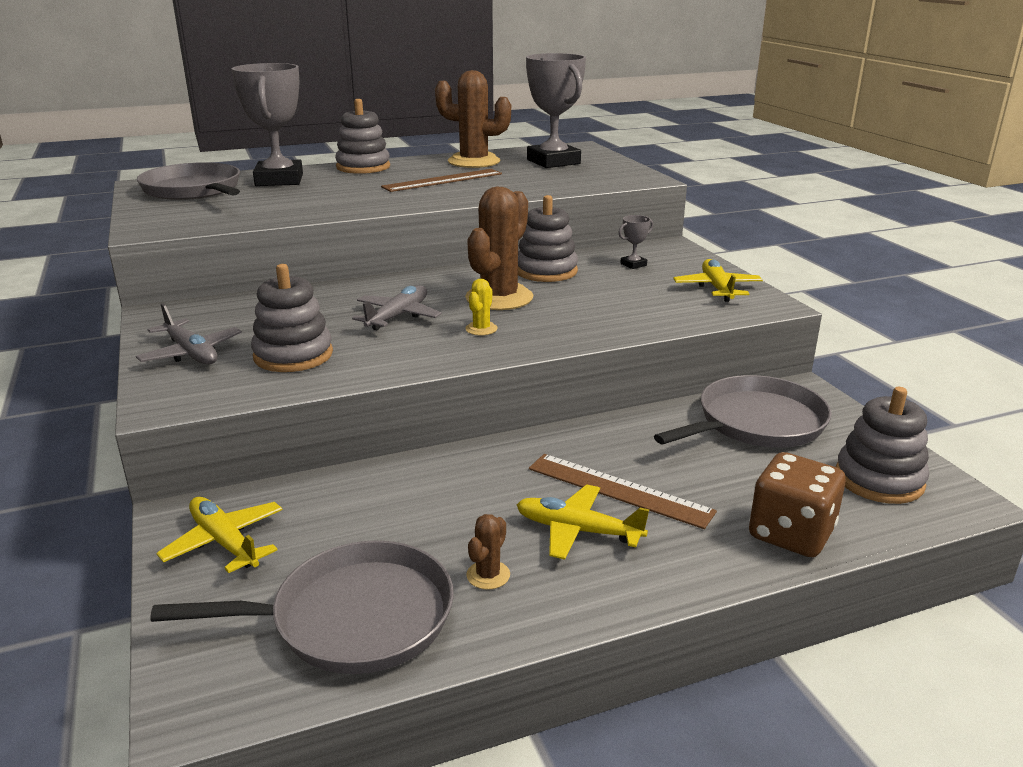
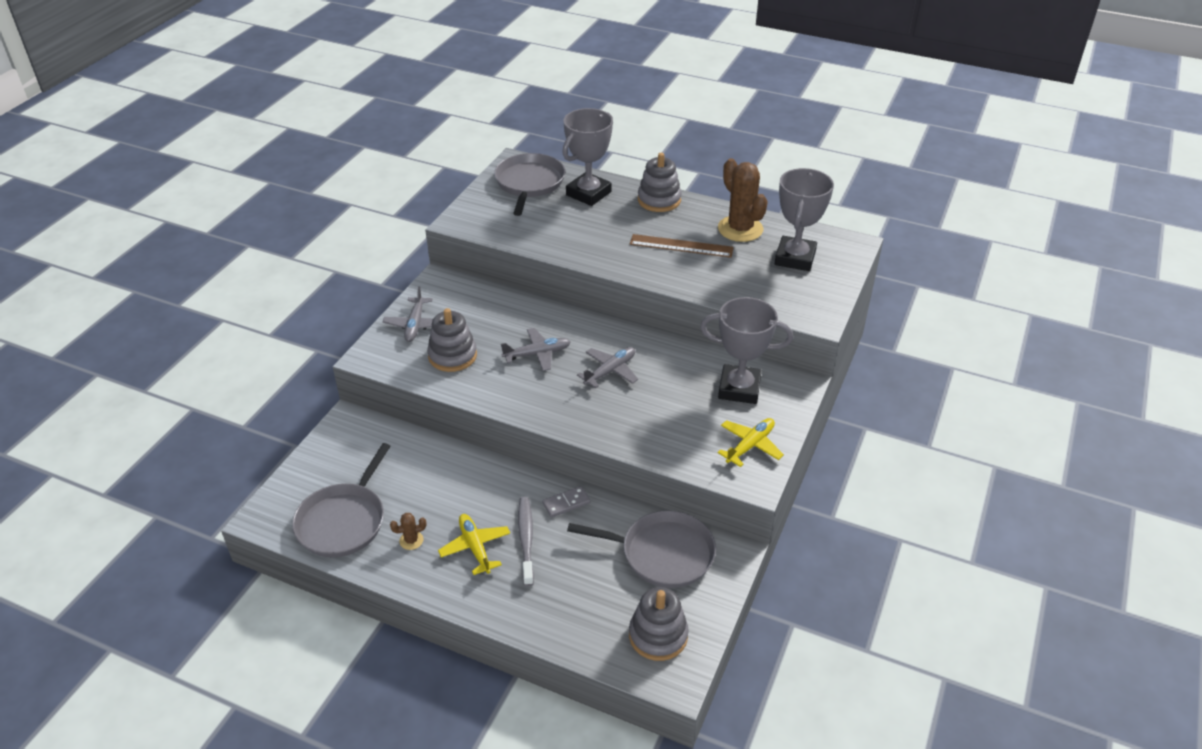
camera: 45 degrees right, 15 degrees up
grey pan [151,540,454,674] -> grey pan turned 75 degrees clockwise [292,443,391,557]
yellow plane [156,497,283,573] -> none
brown cactus [465,187,533,310] -> grey plane [577,347,638,388]
yellow cactus [465,279,498,335] -> none
grey stacking toy [518,195,578,282] -> none
brown ruler [529,454,717,529] -> grey toothbrush [518,497,534,586]
grey trophy [618,215,653,269] -> grey trophy [700,297,793,404], size x2.46
brown dice [749,452,846,557] -> none
none -> grey domino [542,486,590,517]

